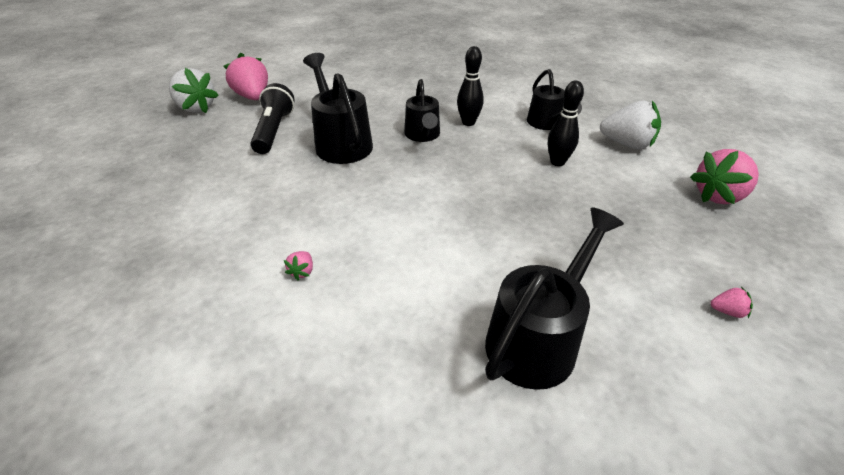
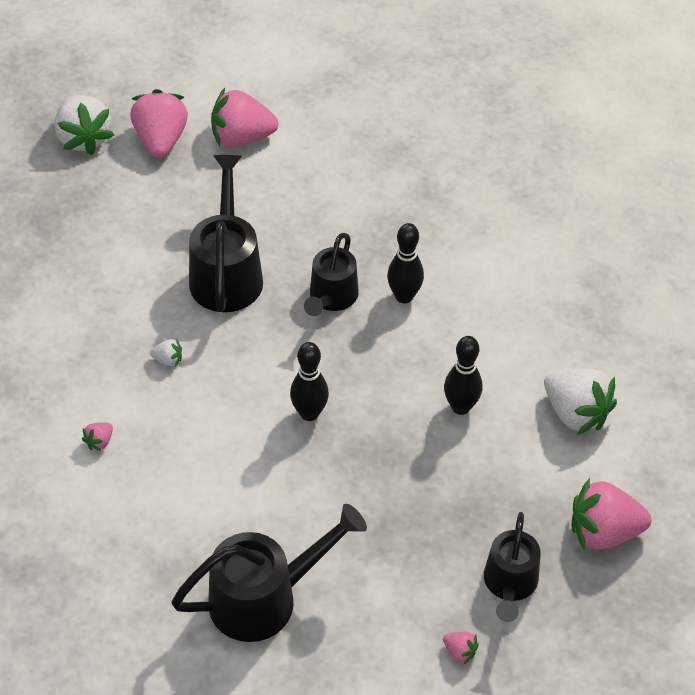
camera: 25 degrees right, 10 degrees up
black flashlight [250,83,295,154] -> none
black watering can [527,69,582,130] -> black watering can moved to [484,512,540,622]
none -> white strawberry [150,338,182,367]
none -> pink strawberry [211,88,278,147]
none -> black bowling pin [290,342,329,421]

